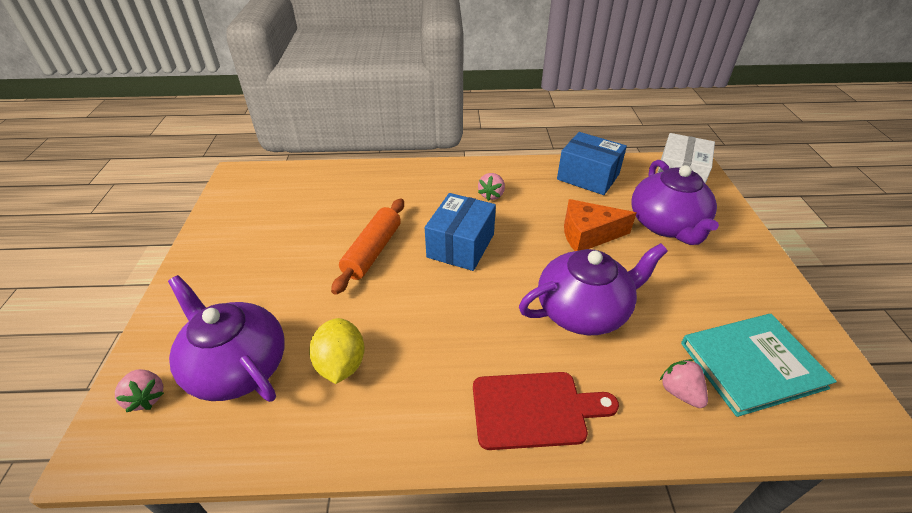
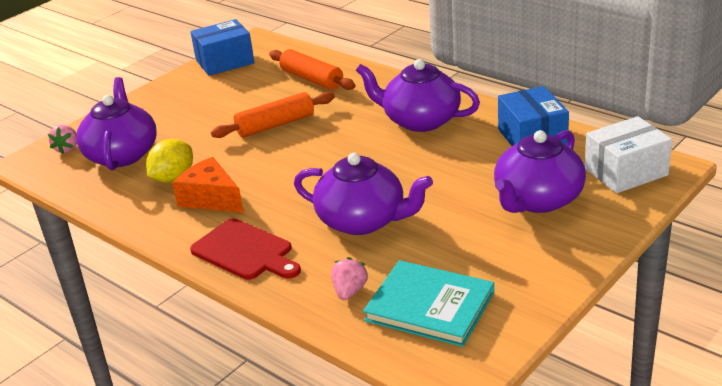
camera: 45 degrees right, 10 degrees down
blue box [425,193,496,271] -> blue box moved to [190,19,254,76]
pink strawberry [478,173,505,201] -> purple teapot [356,59,480,132]
orange cheese [564,199,636,251] -> orange cheese moved to [172,157,244,213]
none -> orange rolling pin [269,49,356,90]

